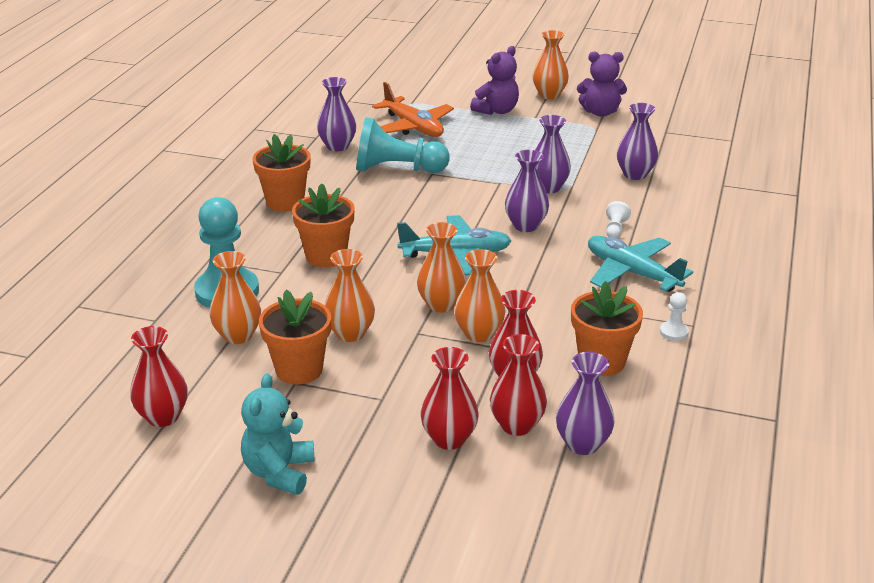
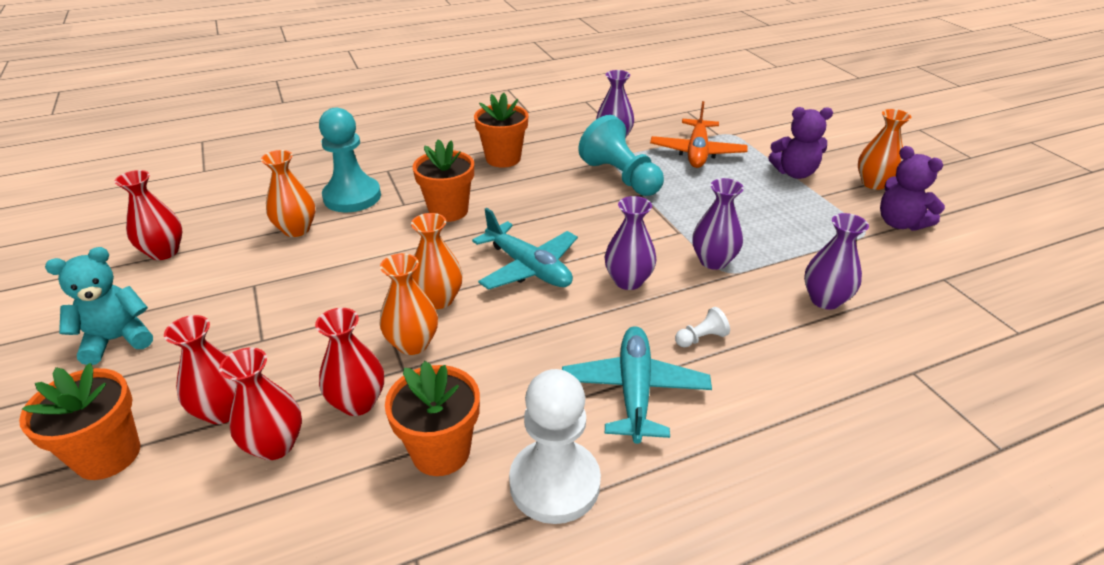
camera: 50 degrees right, 5 degrees up
orange flower pot [259,290,331,385] -> orange flower pot moved to [19,363,140,480]
orange vase [325,249,375,342] -> none
purple vase [556,352,615,455] -> none
white pawn [660,292,689,341] -> white pawn [509,369,601,524], size x2.37

